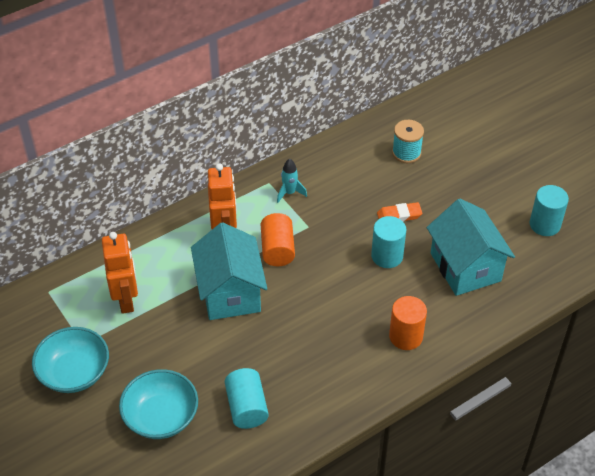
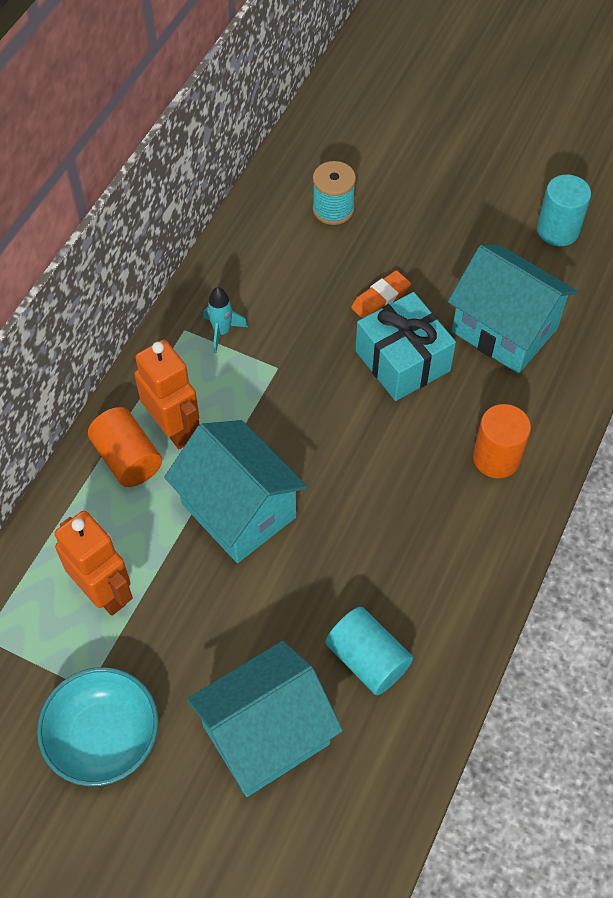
camera: 30 degrees left, 10 degrees up
turquoise bowl [119,369,198,439] -> turquoise house [187,641,343,797]
orange cylinder [261,213,295,266] -> orange cylinder moved to [88,407,162,487]
turquoise cylinder [371,216,407,268] -> turquoise gift [355,292,456,401]

